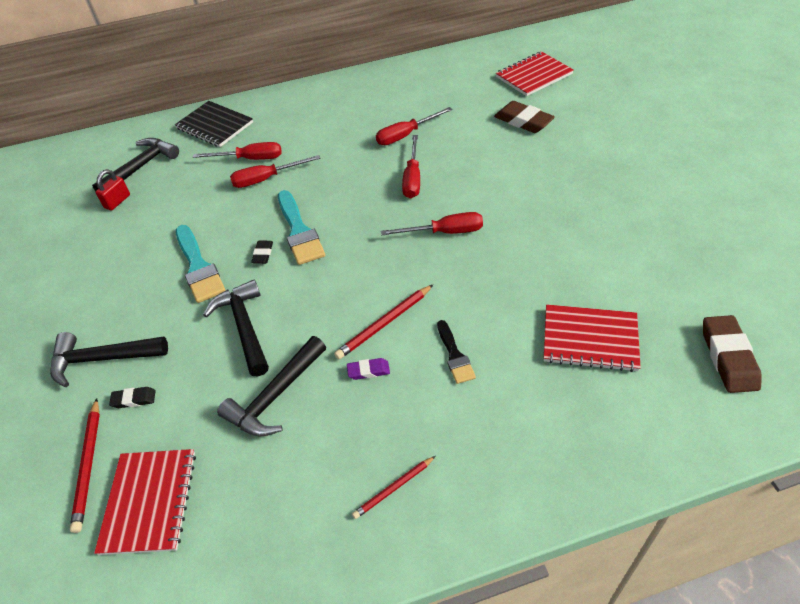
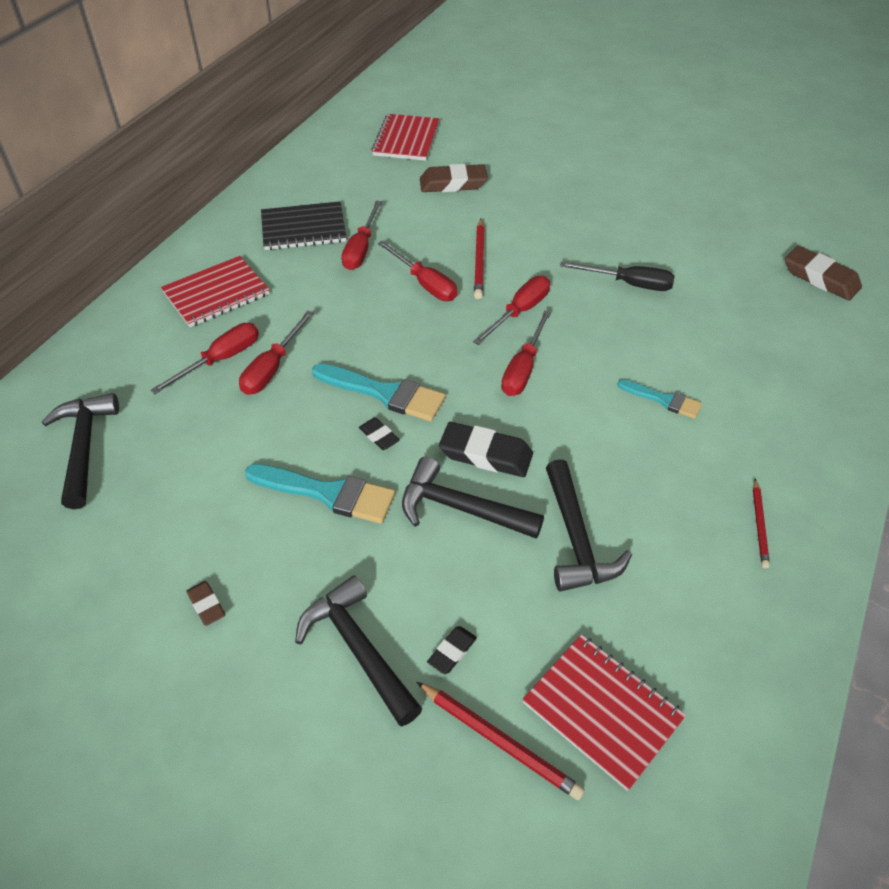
camera: 50 degrees left, 0 degrees up
black hammer [50,332,168,387] -> black hammer turned 105 degrees clockwise [295,575,422,727]
red padlock [96,169,130,211] -> none
black notebook [175,101,253,147] -> black notebook moved to [261,201,346,250]
red pencil [334,285,433,359] -> red pencil moved to [474,219,485,299]
purple eraser [347,358,390,380] -> none
black brush [437,320,476,384] -> turquoise brush [617,380,702,419]
red notebook [544,304,641,372] -> red notebook moved to [161,256,269,327]
none -> brown eraser [186,581,225,626]
none -> black eraser [439,422,533,477]
none -> red screwdriver [501,310,551,396]
none -> black screwdriver [560,262,675,291]

